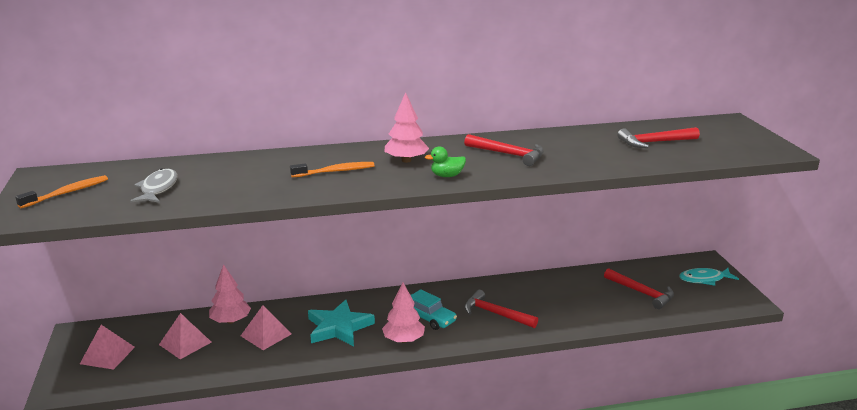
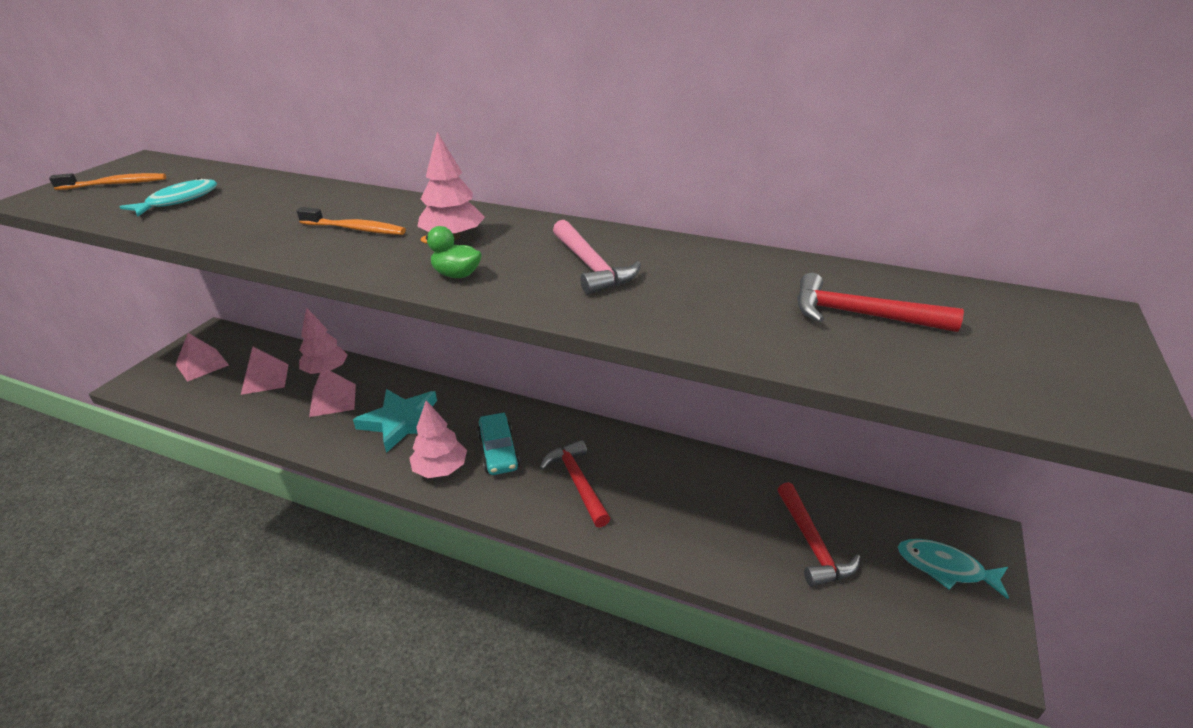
camera: 35 degrees right, 10 degrees up
grey fish [130,169,178,203] -> turquoise fish [120,178,217,217]
red hammer [464,134,544,166] -> pink hammer [553,220,641,295]

